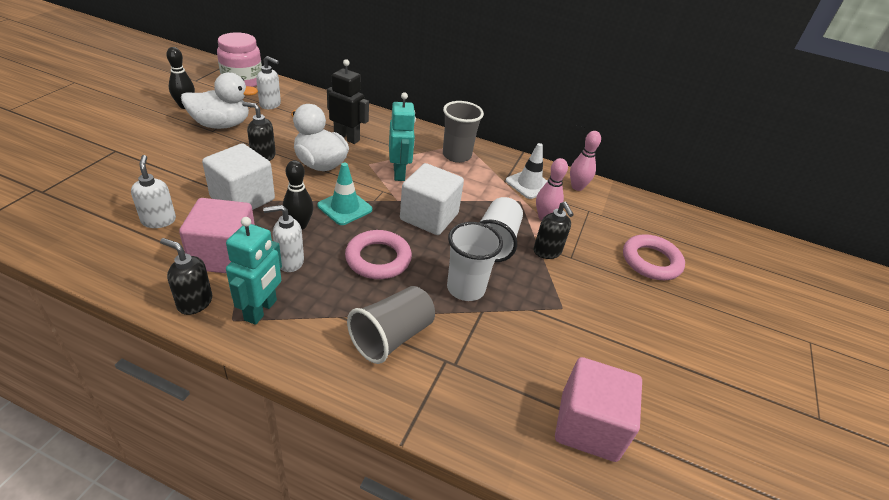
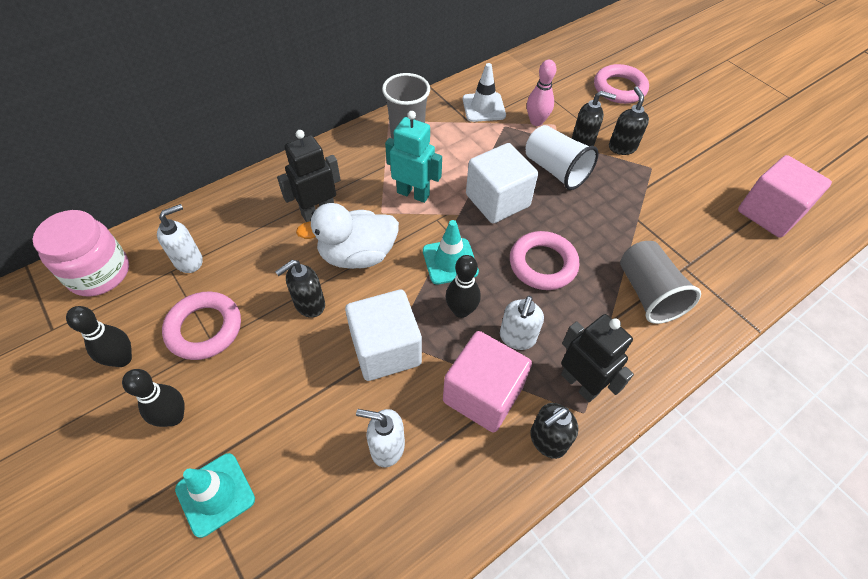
camera: 55 degrees left, 15 degrees up
white duck [181,72,258,129] -> pink ring [162,291,241,360]
turquoise robot [226,217,282,325] -> black robot [561,314,634,402]
white cup [447,222,503,301] -> none
pink bowling pin [570,131,601,191] -> none
none -> black bowling pin [122,369,184,427]
none -> turquoise traffic cone [175,453,255,538]
none -> black soap dispenser [609,87,649,155]

